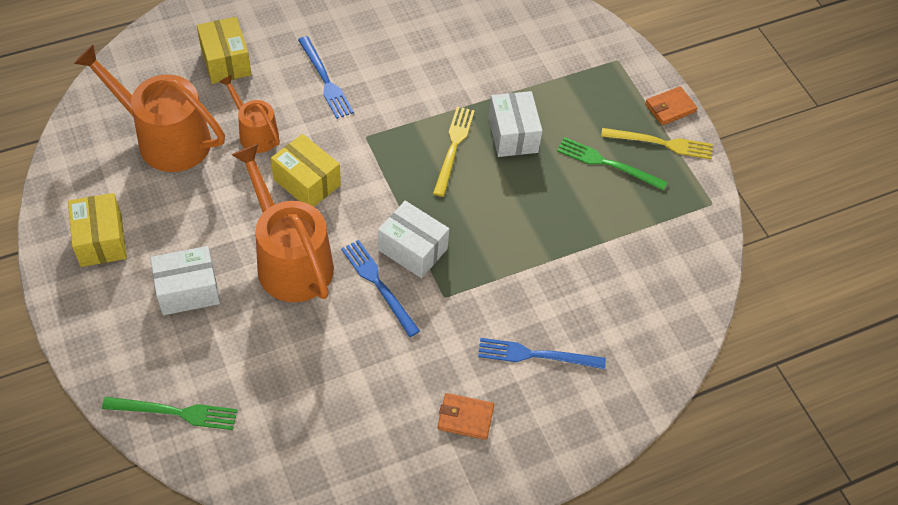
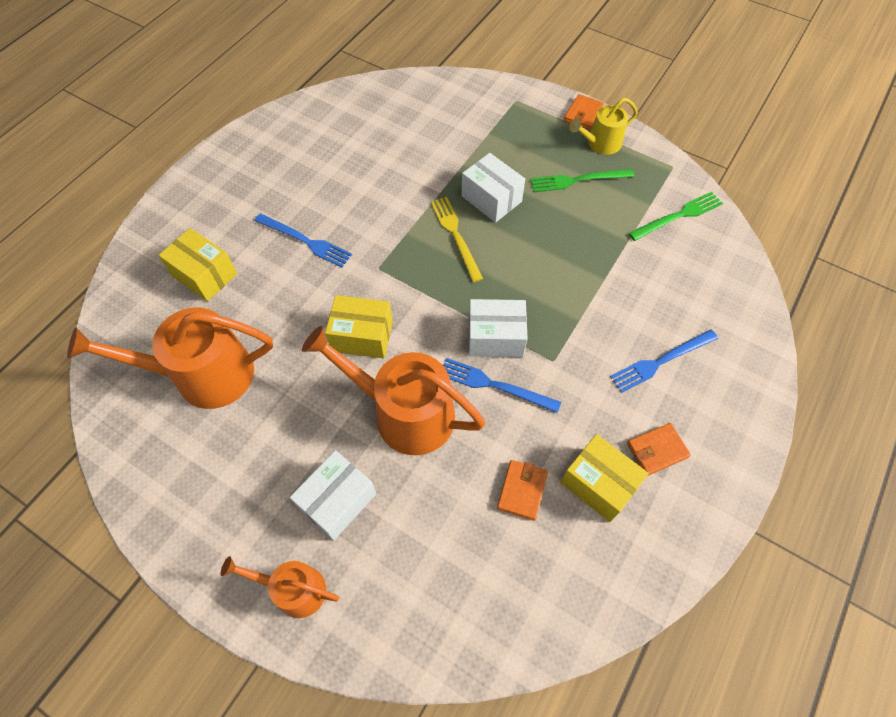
camera: 30 degrees left, 5 degrees up
yellow box [68,193,127,267] -> yellow box moved to [560,434,649,522]
green fork [102,397,237,430] -> green fork moved to [629,192,723,241]
orange watering can [219,75,280,153] -> orange watering can moved to [221,556,339,618]
yellow fork [601,128,713,159] -> yellow watering can [569,98,638,155]
none -> orange wallet [497,460,548,521]

